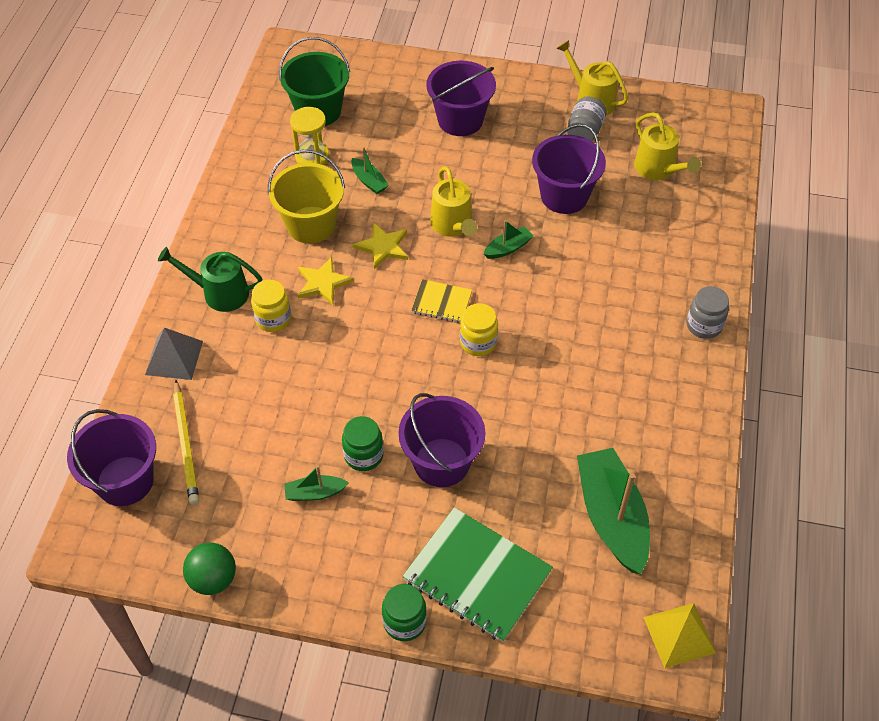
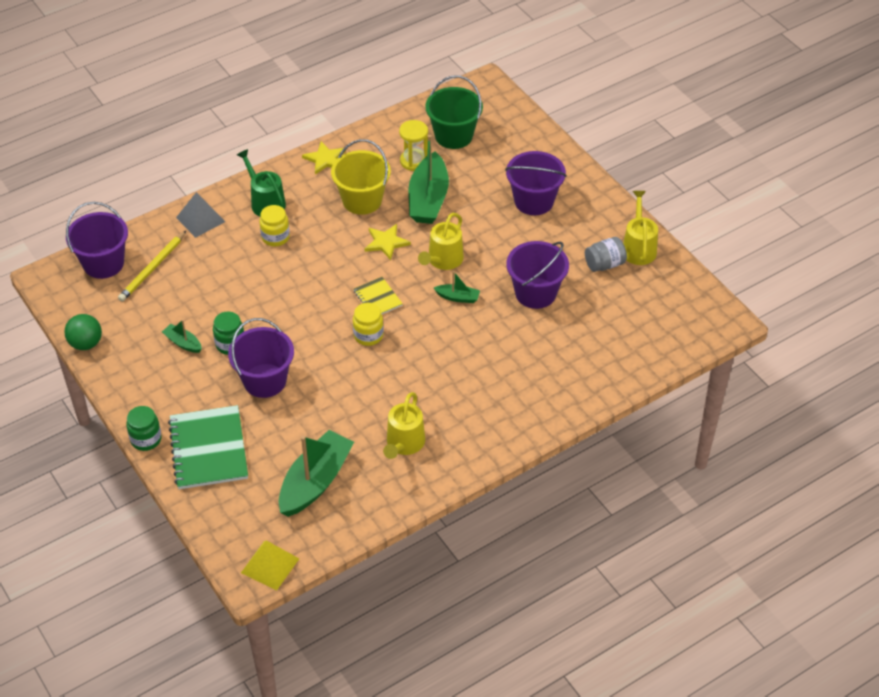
camera: 45 degrees right, 5 degrees down
yellow star [298,257,354,305] -> yellow star moved to [302,141,346,174]
green boat [351,147,389,194] -> green boat [408,135,449,224], size x2.14
yellow watering can [634,112,701,180] -> yellow watering can moved to [383,392,425,459]
grey jar [687,286,729,339] -> none

